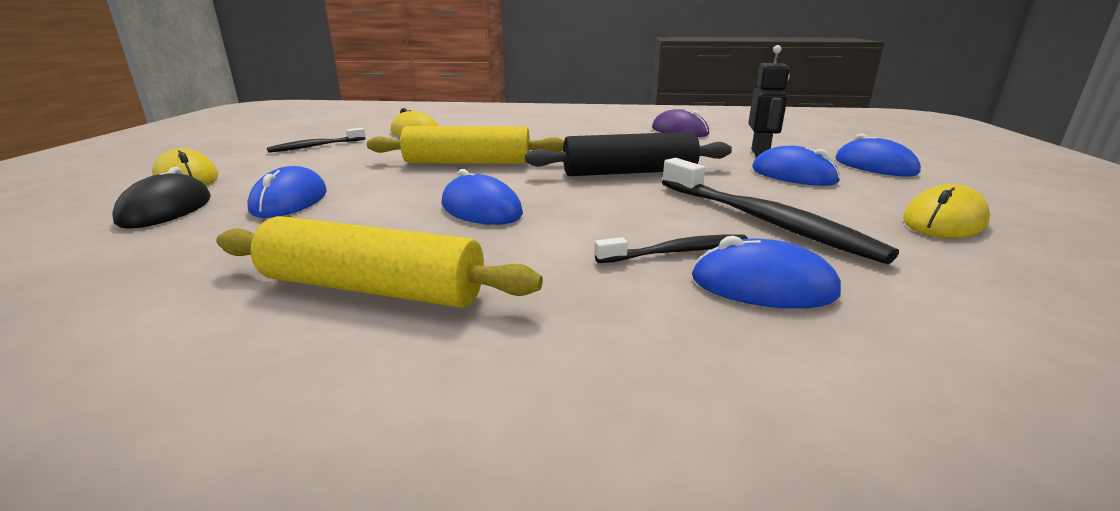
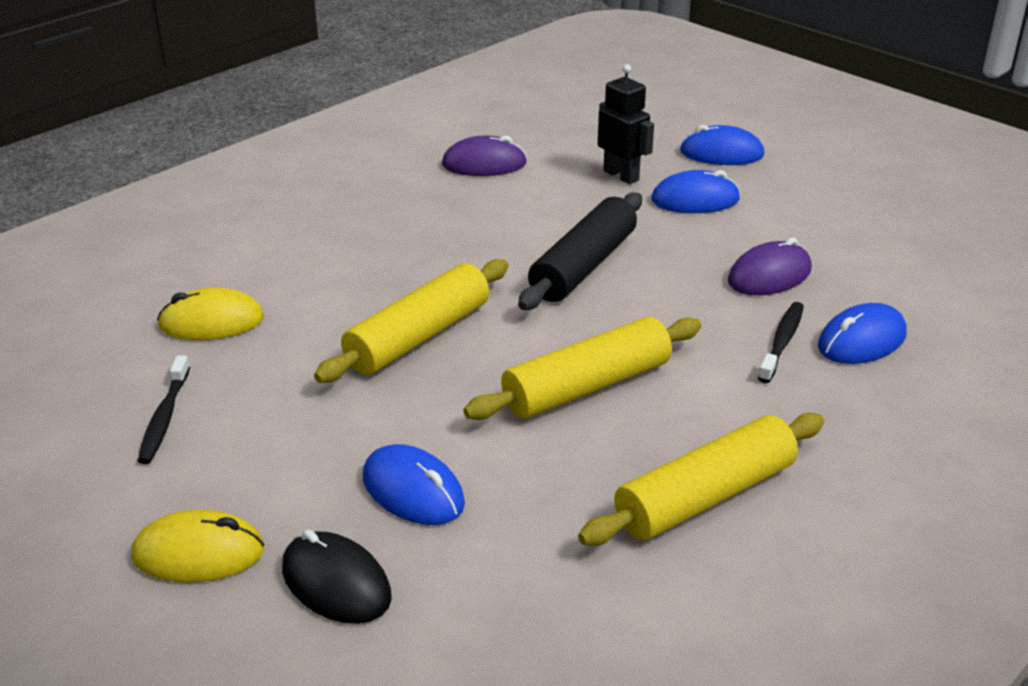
camera: 50 degrees left, 10 degrees up
blue mouse [441,169,523,225] -> yellow rolling pin [464,317,702,420]
black toothbrush [662,158,899,264] -> purple mouse [728,238,812,295]
yellow mouse [903,184,990,238] -> none

